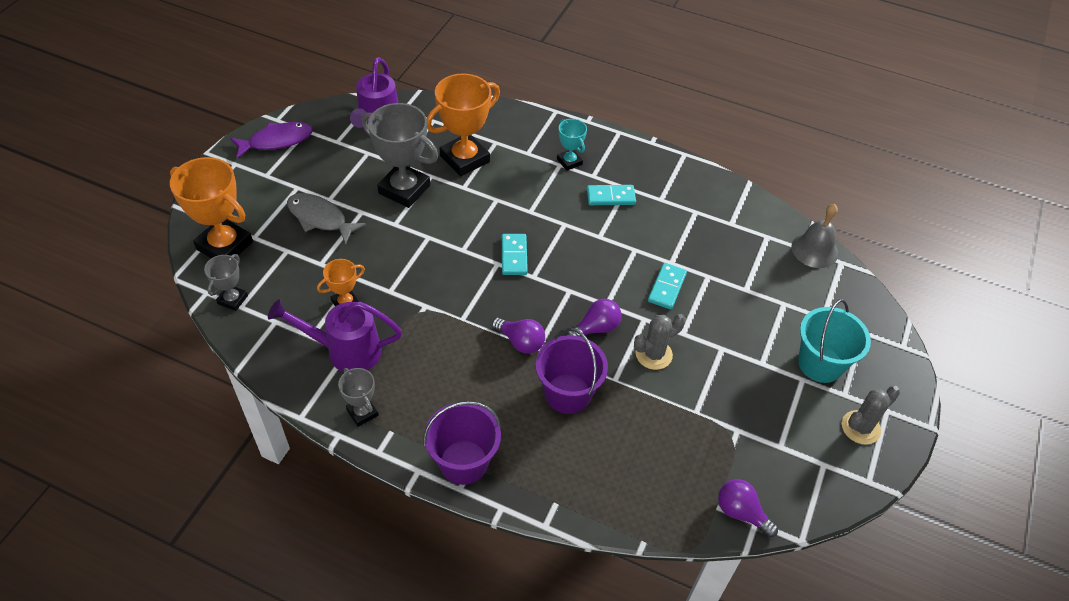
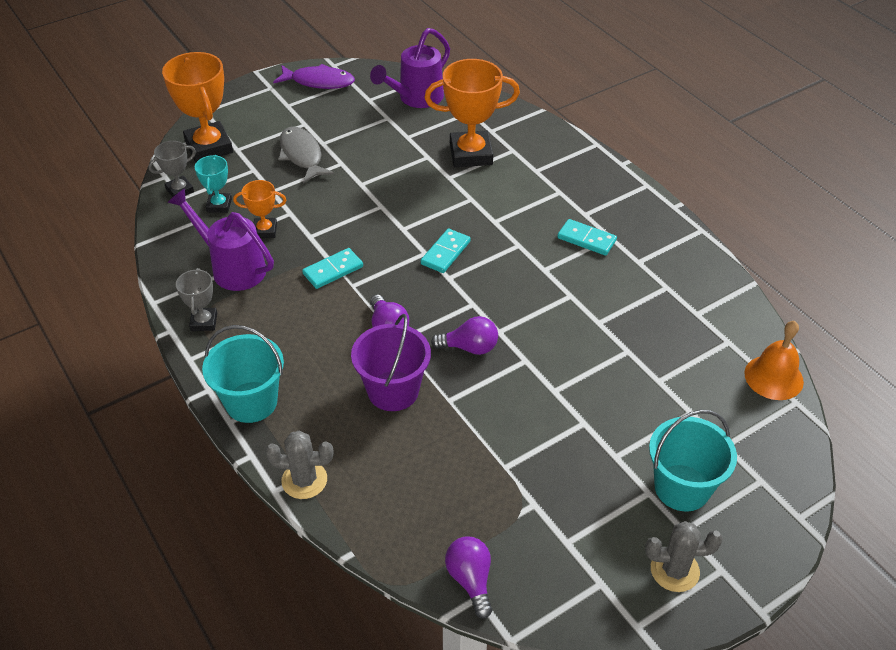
camera: 35 degrees right, 5 degrees down
grey trophy [361,103,438,208] -> none
purple bucket [423,401,501,485] -> turquoise bucket [202,325,284,423]
turquoise trophy [557,119,587,171] -> turquoise trophy moved to [195,155,232,213]
grey cactus [634,314,686,370] -> grey cactus moved to [265,431,333,499]
turquoise domino [648,263,687,309] -> turquoise domino moved to [302,248,363,289]
grey bell [792,204,838,268] -> orange bell [744,321,804,400]

